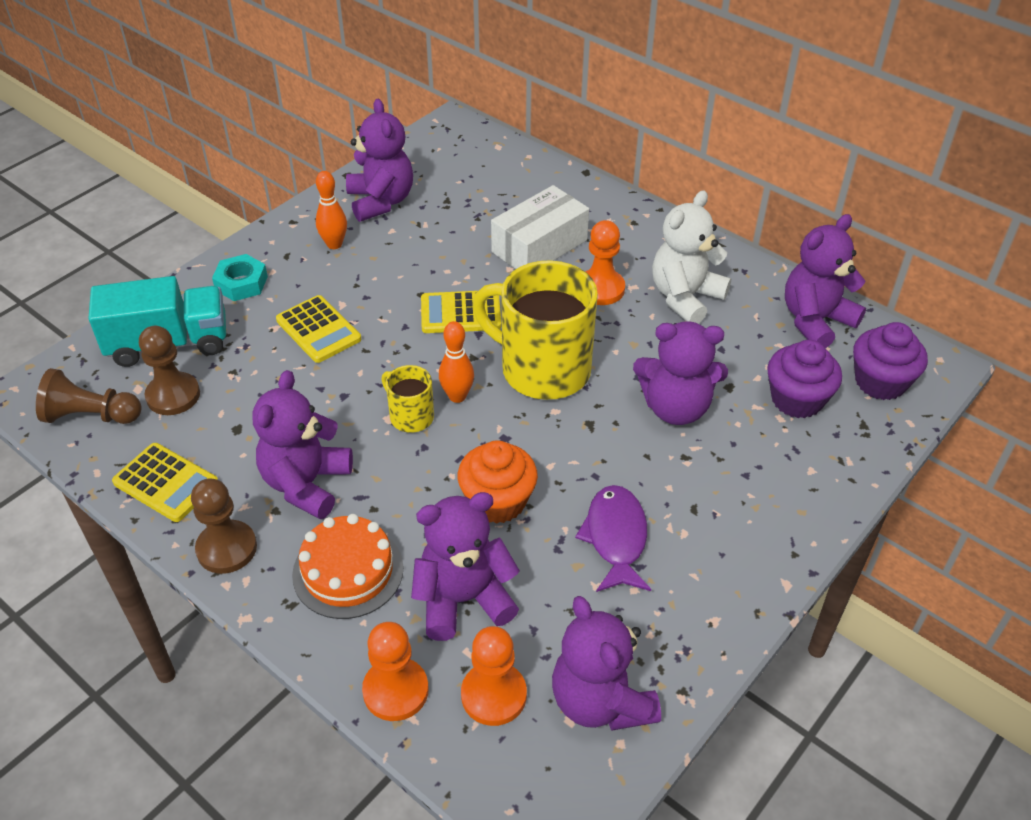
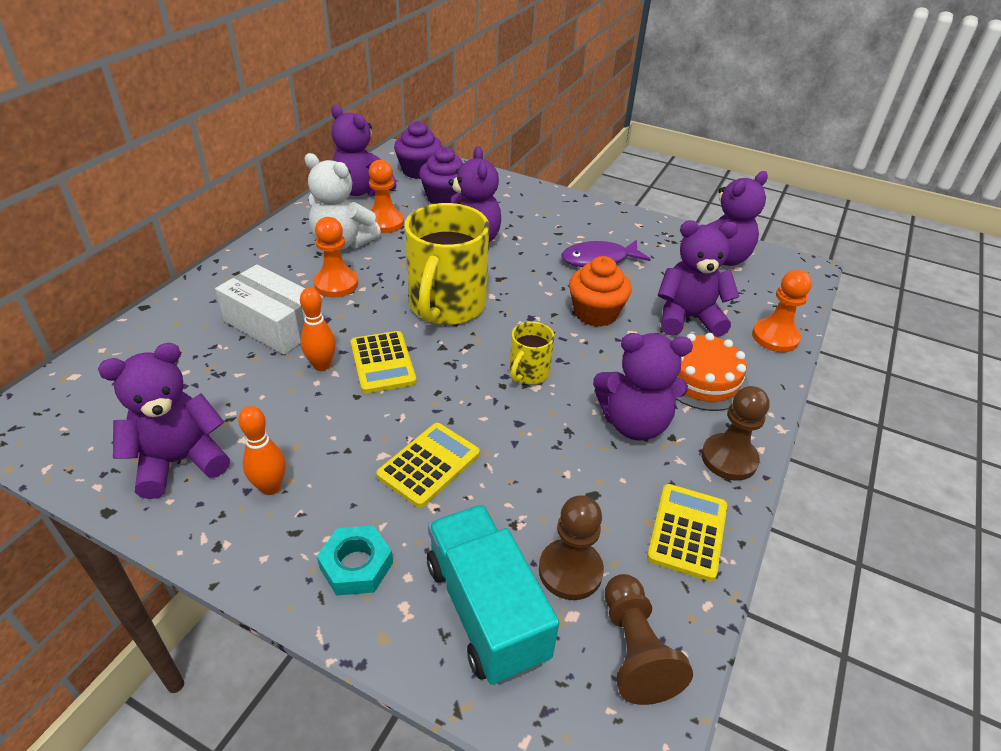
camera: 105 degrees left, 5 degrees down
purple teddy bear [411,492,520,641] -> purple teddy bear turned 120 degrees clockwise [658,220,739,337]
orange bowling pin [439,321,474,403] -> orange bowling pin moved to [300,287,336,371]
orange pawn [461,626,527,726] -> orange pawn moved to [369,160,404,233]

